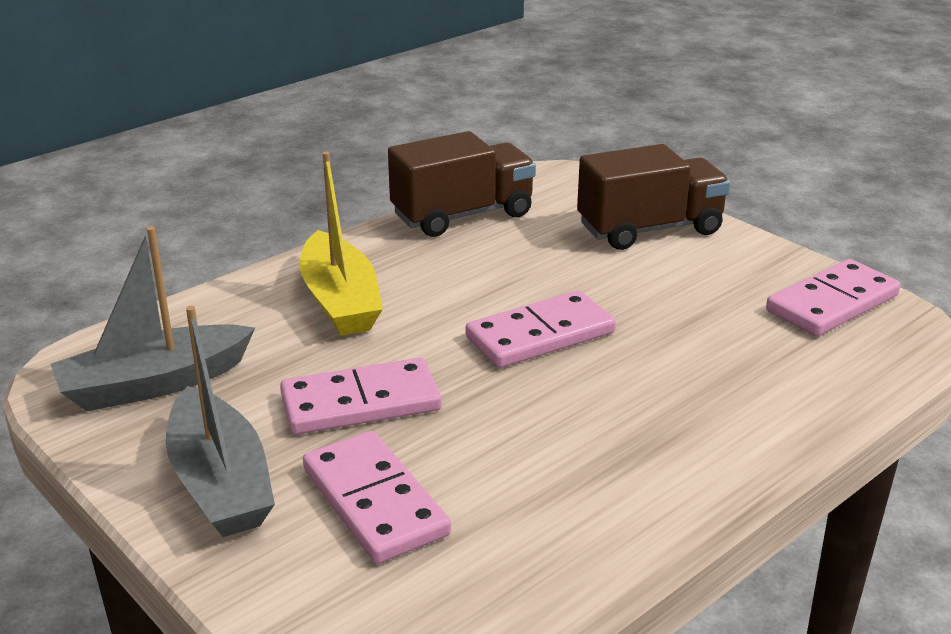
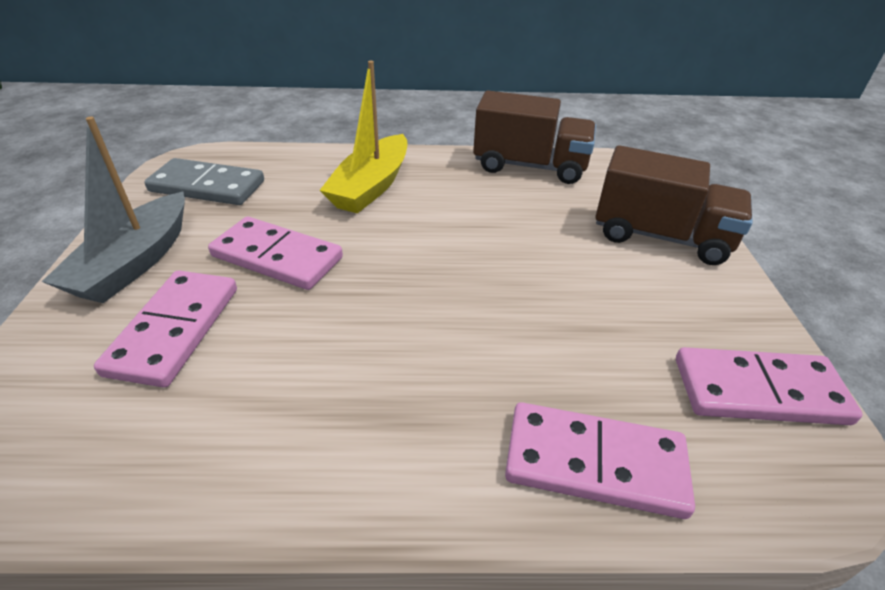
camera: 40 degrees right, 10 degrees up
grey boat [51,226,255,412] -> grey domino [144,158,264,205]
pink domino [465,291,616,368] -> pink domino moved to [505,402,695,519]

